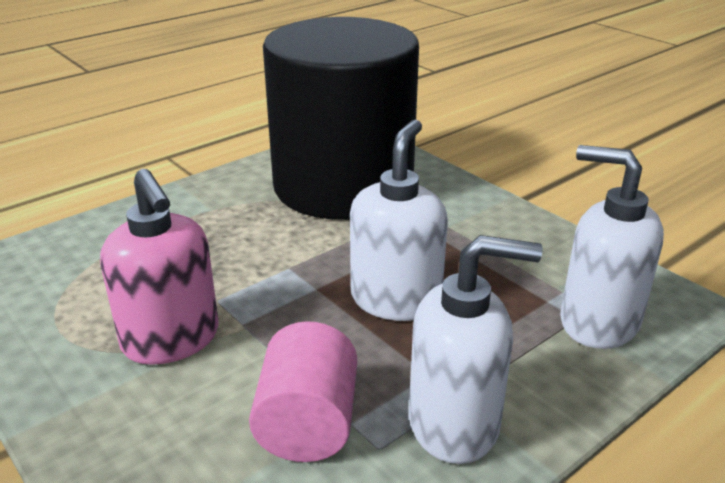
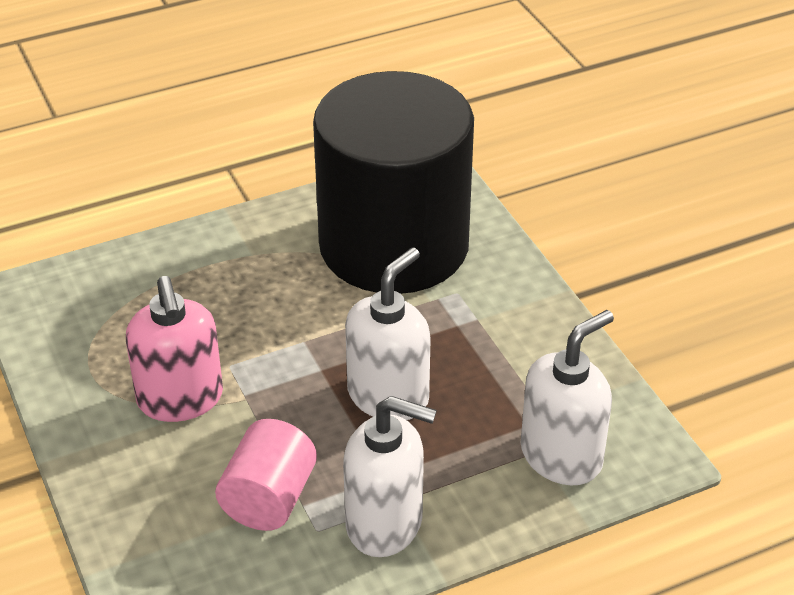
camera: 15 degrees right, 10 degrees up
white soap dispenser [560,145,664,349] -> white soap dispenser turned 90 degrees clockwise [521,310,614,485]

